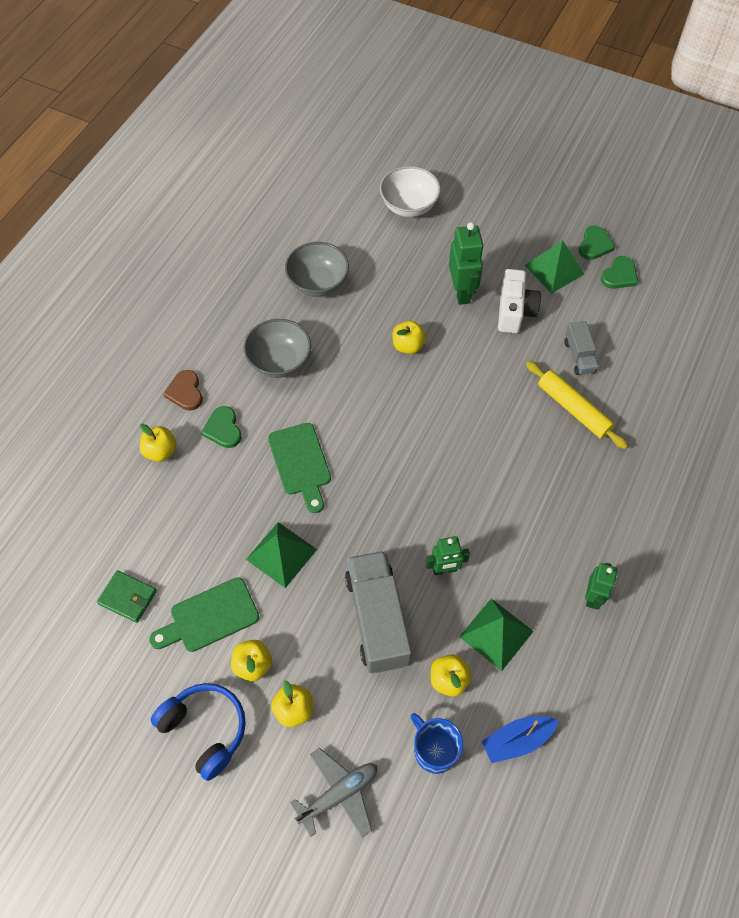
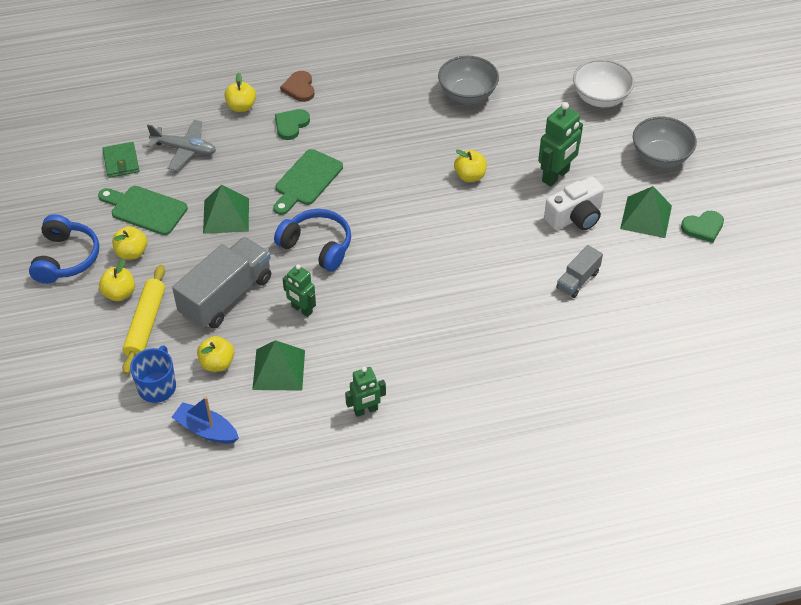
camera: 50 degrees right, 10 degrees down
brown heart [163,370,203,411] -> brown heart turned 45 degrees counterclockwise [280,71,314,102]
grey bowl [244,319,311,378] -> grey bowl moved to [633,117,697,168]
grey plane [290,748,377,838] -> grey plane moved to [147,120,216,171]
yellow rolling pin [526,361,628,449] -> yellow rolling pin moved to [122,265,165,375]
green heart [601,256,638,289] -> none
none -> blue headphones [274,209,351,272]

